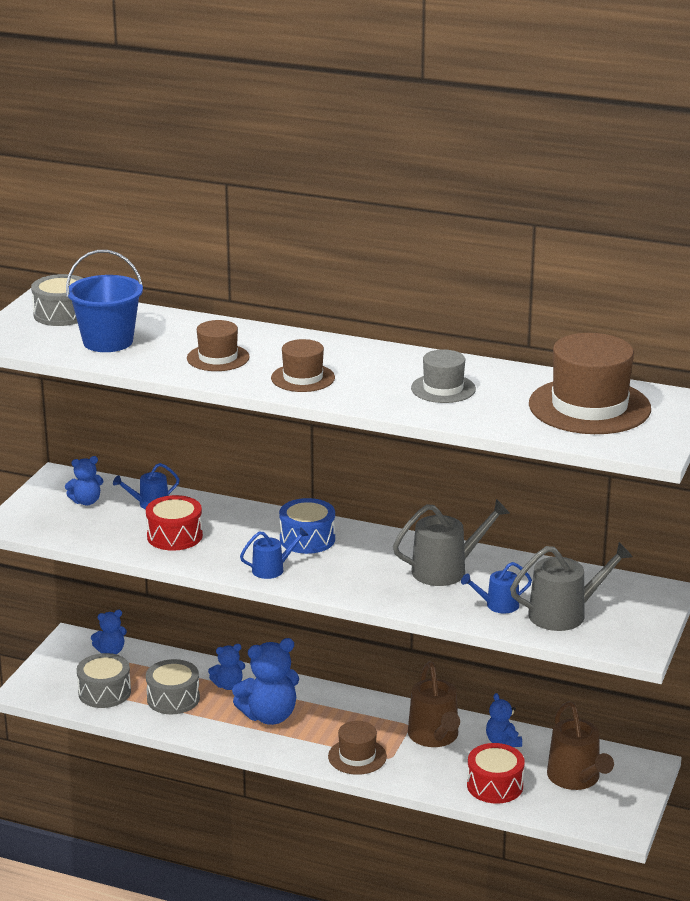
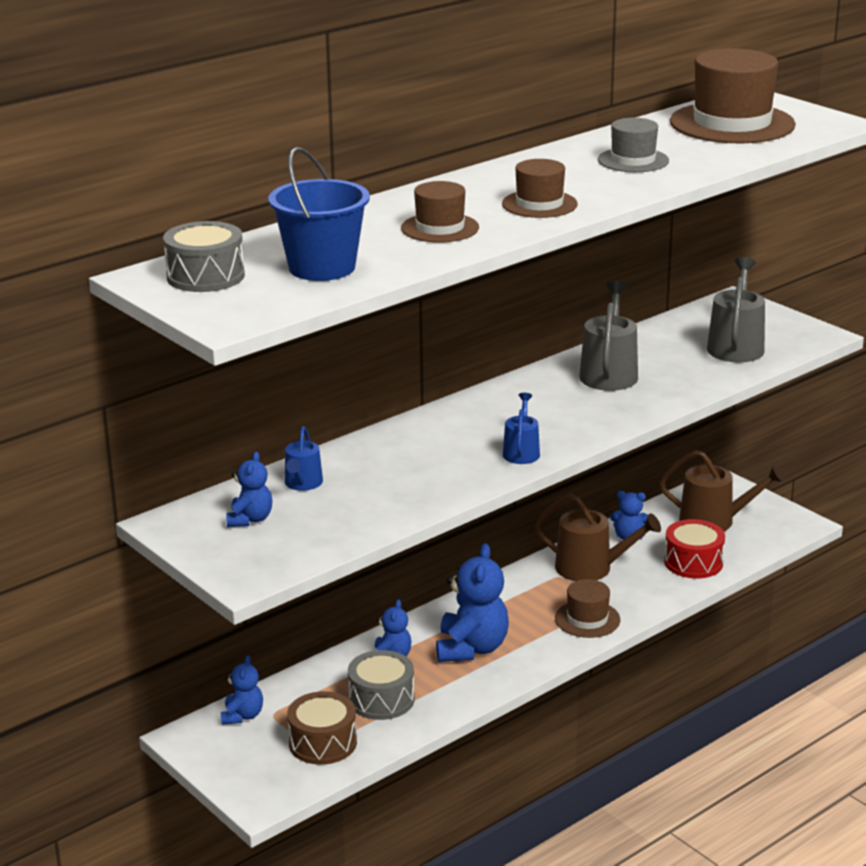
camera: 60 degrees left, 0 degrees up
grey drum [77,653,131,708] -> brown drum [287,691,357,765]
red drum [146,495,203,551] -> none
blue drum [279,498,335,554] -> none
blue watering can [461,562,532,614] -> none

